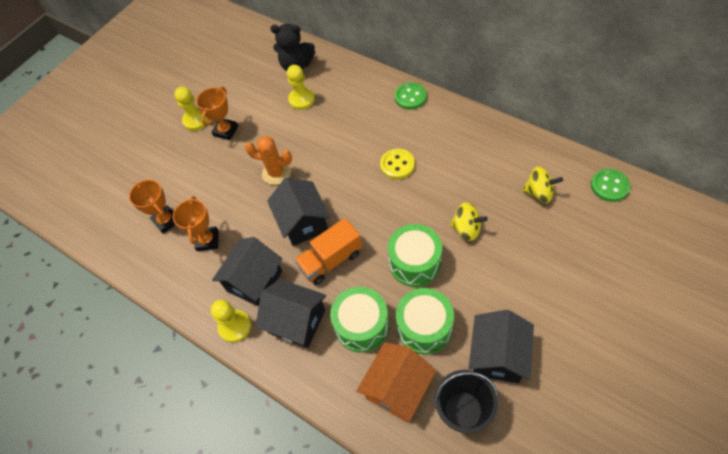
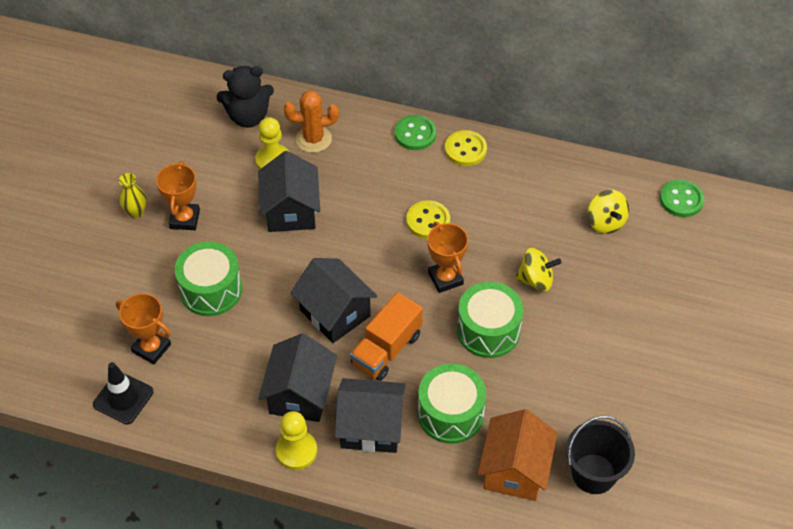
camera: 25 degrees left, 5 degrees down
orange trophy [173,196,219,251] -> orange trophy moved to [427,222,468,293]
yellow pawn [174,87,209,131] -> yellow vase [119,173,146,219]
orange cactus [245,136,292,185] -> orange cactus moved to [284,90,339,153]
green drum [396,288,454,354] -> green drum moved to [175,242,242,316]
black house [469,310,534,383] -> black house moved to [258,151,320,232]
yellow spinning top [522,167,563,203] -> yellow spinning top turned 75 degrees clockwise [588,190,629,234]
none -> black traffic cone [93,362,153,425]
none -> yellow button [445,130,487,166]

